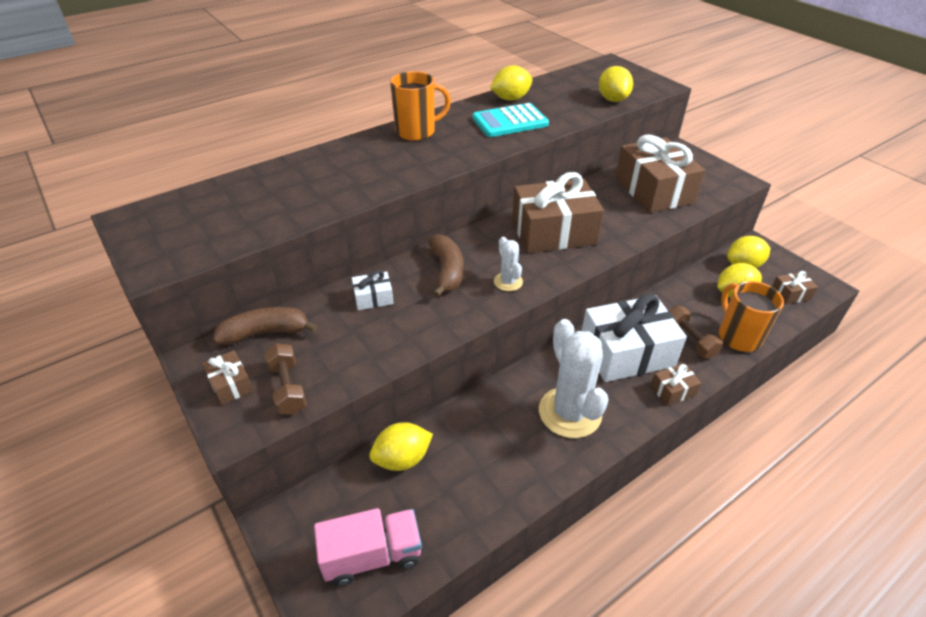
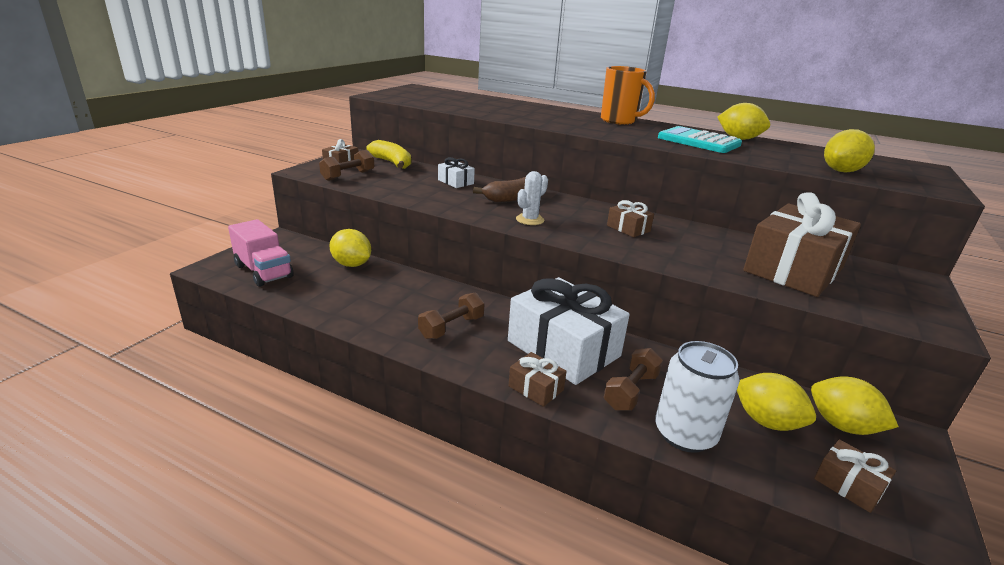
camera: 60 degrees right, 15 degrees down
brown banana [213,307,318,345] -> yellow banana [366,140,411,169]
brown gift [512,172,604,253] -> brown gift [607,200,654,237], size x0.44
white cactus [539,319,608,438] -> brown dumbbell [418,293,485,339]
orange mug [719,281,784,352] -> white can [655,341,740,453]

